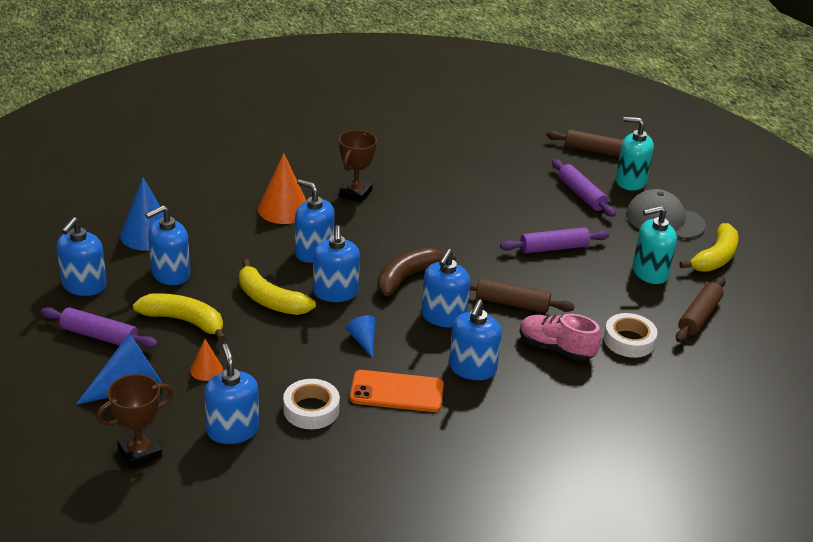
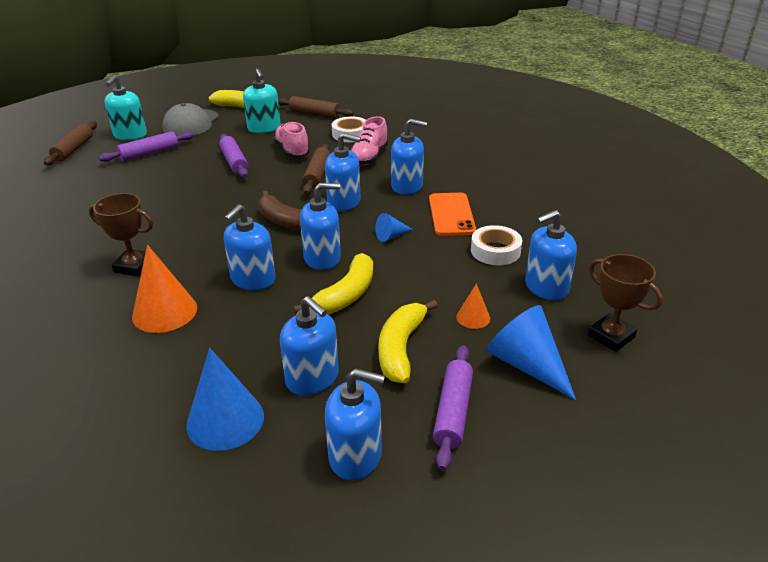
camera: 95 degrees left, 0 degrees up
none -> pink shoe [273,122,310,158]

